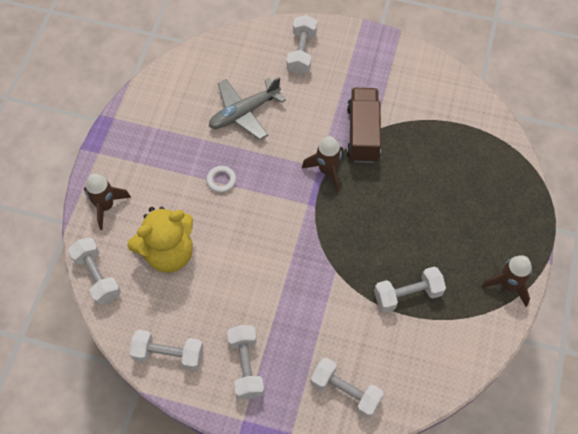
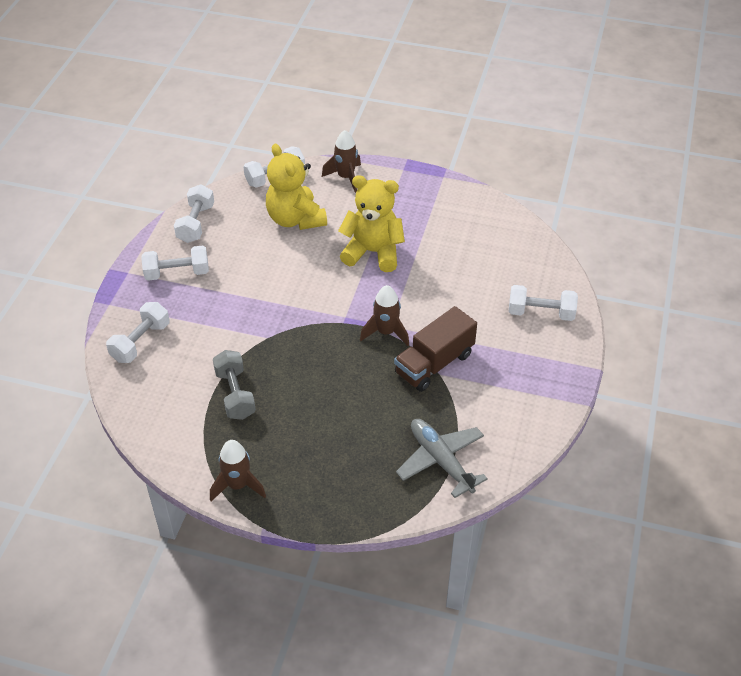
camera: 90 degrees right, 15 degrees down
white ring [206,166,236,193] -> yellow teddy bear [338,175,405,272]
grey plane [209,77,286,140] -> grey plane moved to [396,419,488,498]
brown truck [347,88,381,163] -> brown truck turned 135 degrees clockwise [394,306,477,392]
white dumbbell [374,266,446,313] -> grey dumbbell [213,350,256,420]

